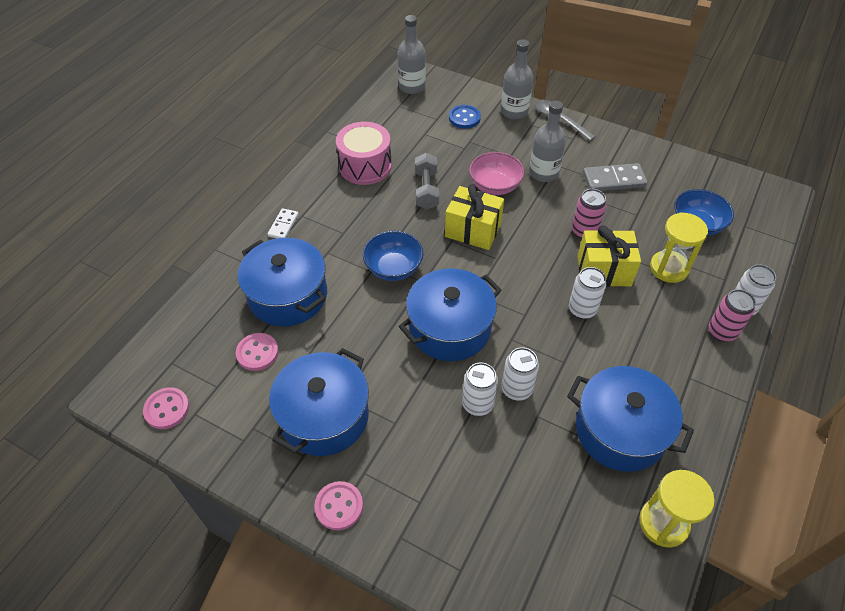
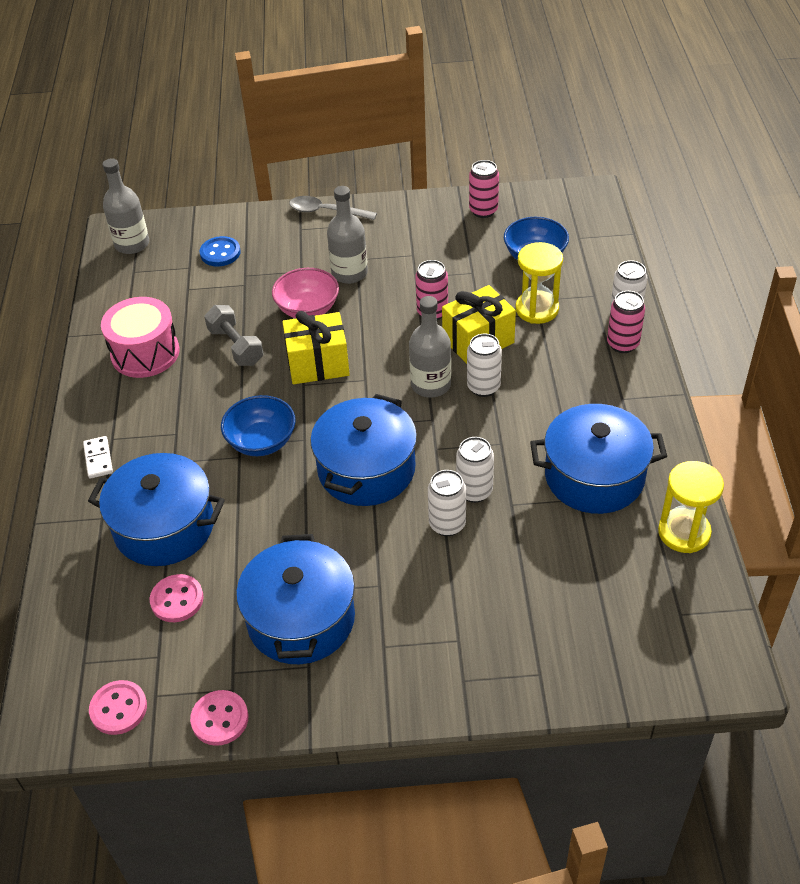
camera: 30 degrees left, 5 degrees down
pink button [314,481,363,530] -> pink button moved to [190,690,248,746]
grey bottle [501,39,533,119] -> grey bottle moved to [409,296,451,398]
grey domino [583,163,648,191] -> none
none -> pink can [469,160,499,218]

